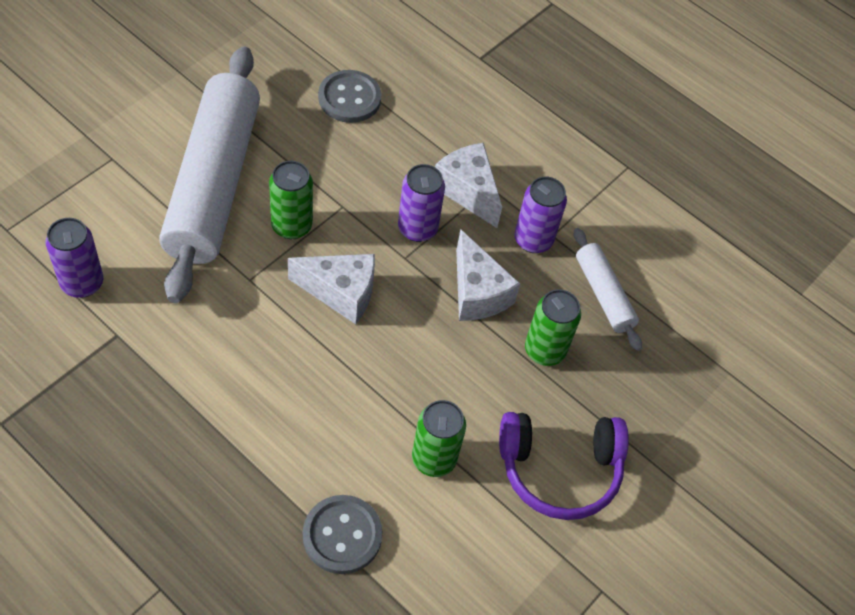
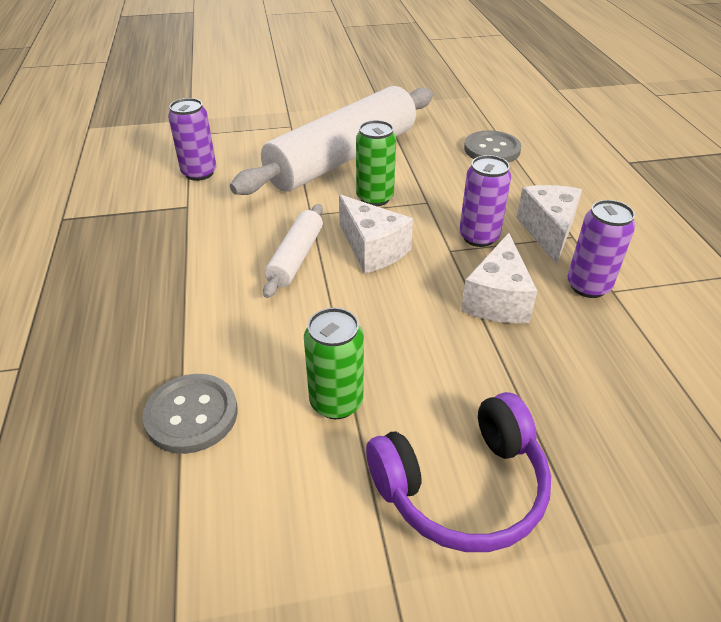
camera: 45 degrees right, 15 degrees down
purple headphones [499,412,629,520] -> purple headphones turned 60 degrees counterclockwise [366,392,551,552]
green can [525,289,581,366] -> none
white rolling pin [574,228,642,351] -> white rolling pin moved to [263,204,323,298]

